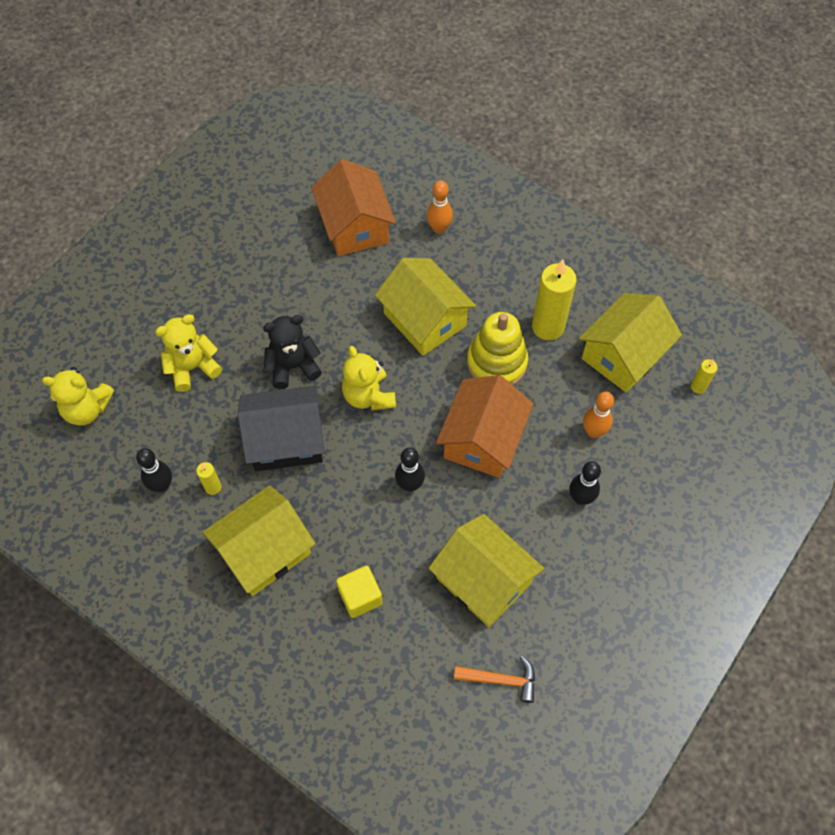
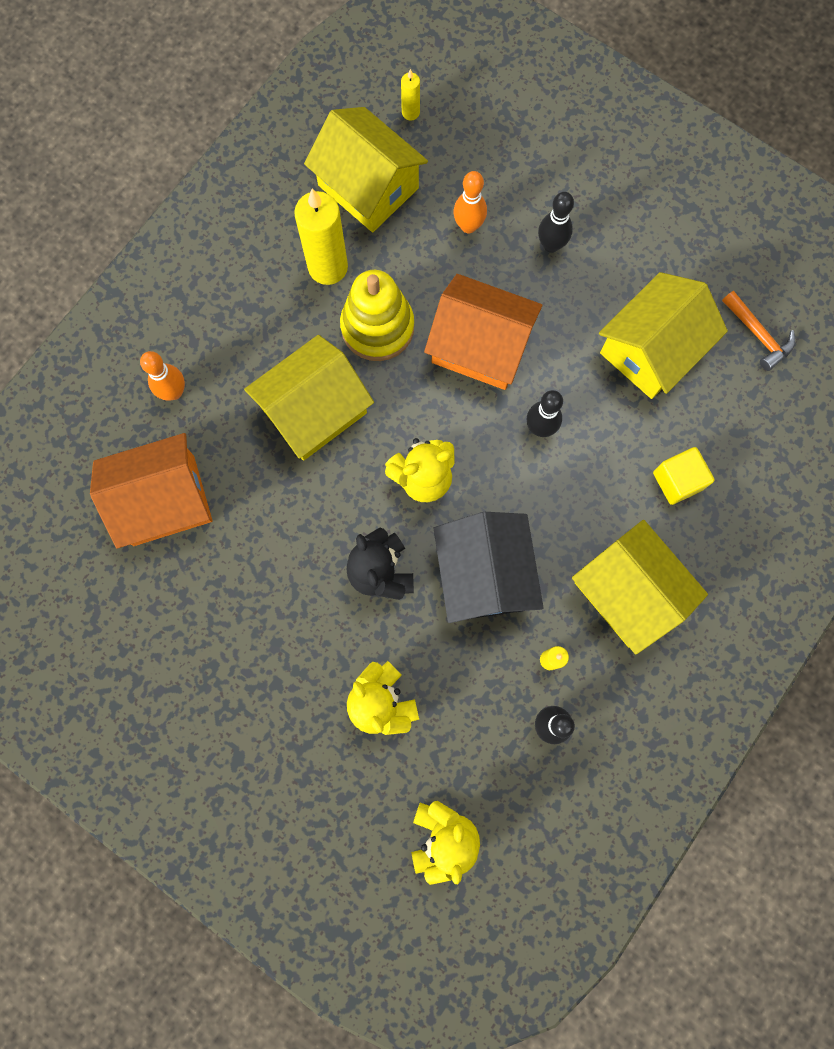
camera: 90 degrees left, 15 degrees up
orange hammer [454,656,535,703] -> orange hammer turned 135 degrees clockwise [722,291,795,371]

